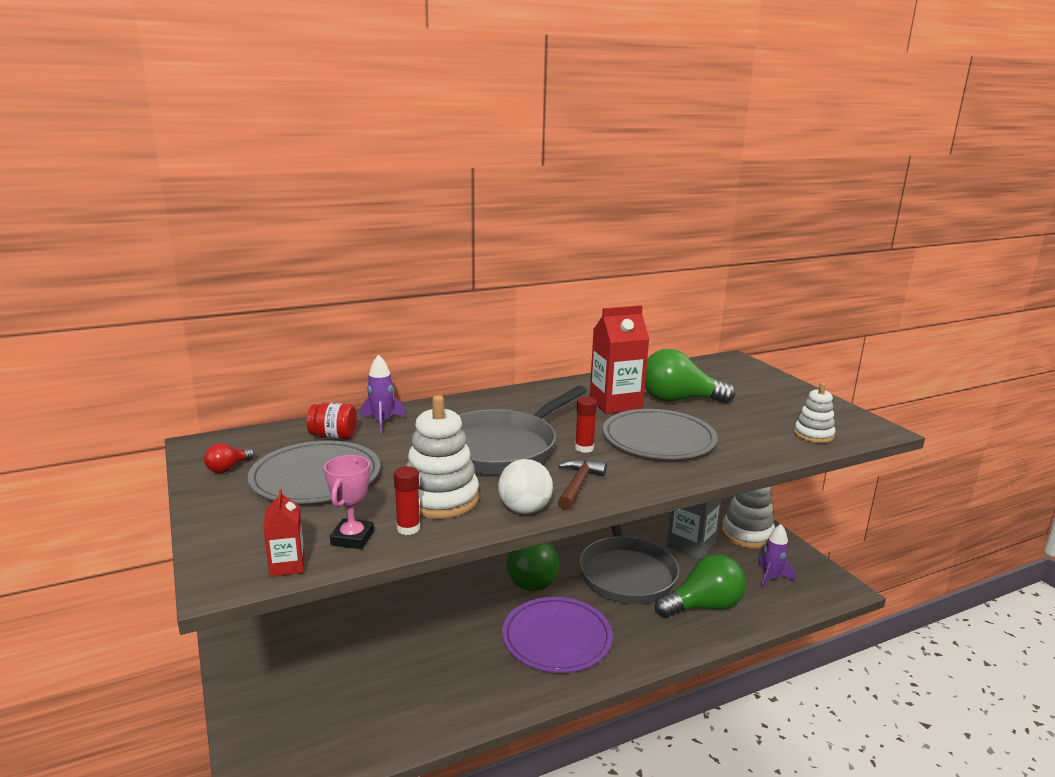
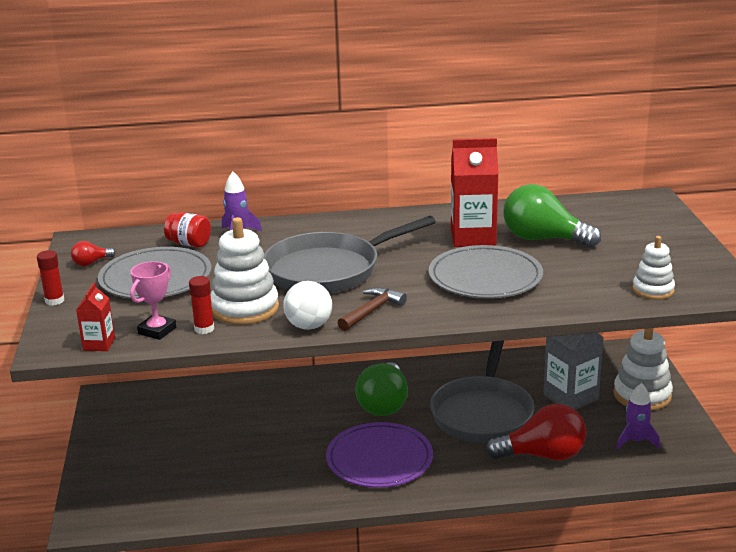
camera: 20 degrees right, 5 degrees up
red glue stick [575,397,597,453] -> red glue stick moved to [37,250,64,306]
green light bulb [655,554,746,618] -> red light bulb [485,404,587,461]

